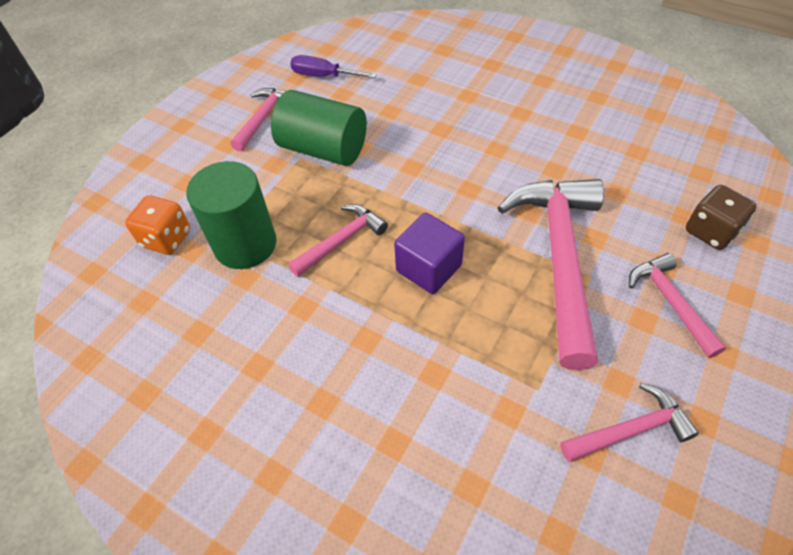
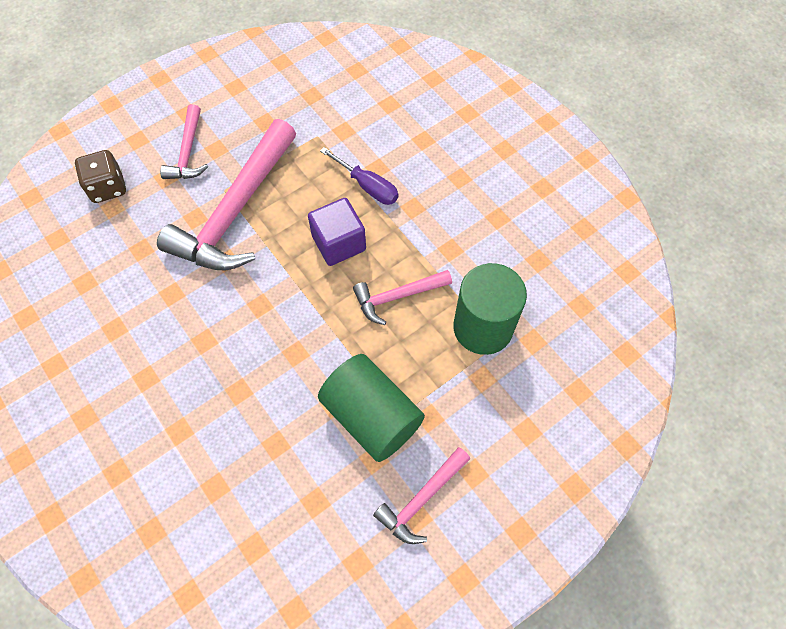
camera: 160 degrees left, 10 degrees up
orange dice [125,195,190,255] -> none
purple screwdriver [290,55,377,78] -> purple screwdriver moved to [320,147,398,205]
pink hammer [560,383,699,462] -> none

